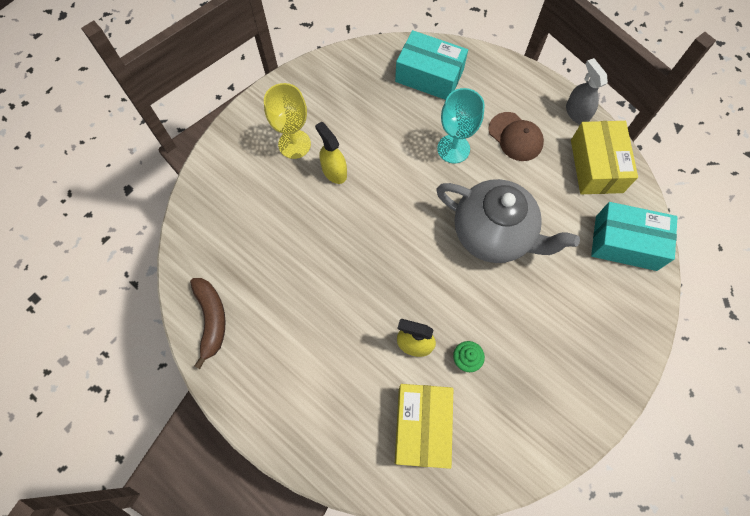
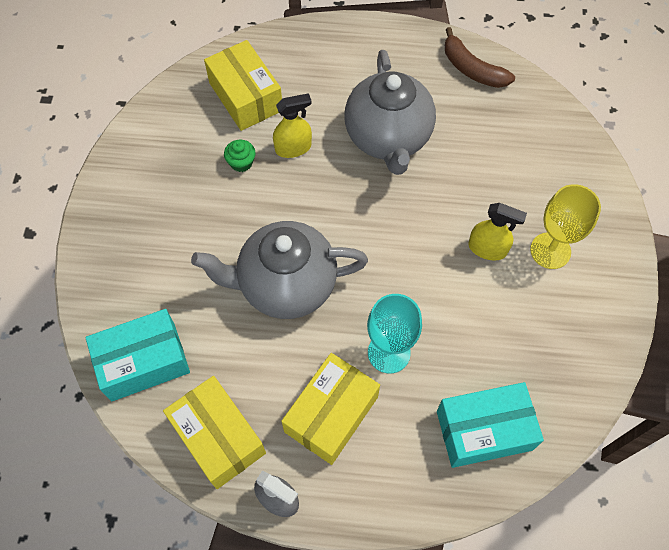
camera: 145 degrees right, 5 degrees down
brown cap [488,112,544,161] -> yellow box [281,353,380,465]
none -> grey teapot [345,50,436,175]

